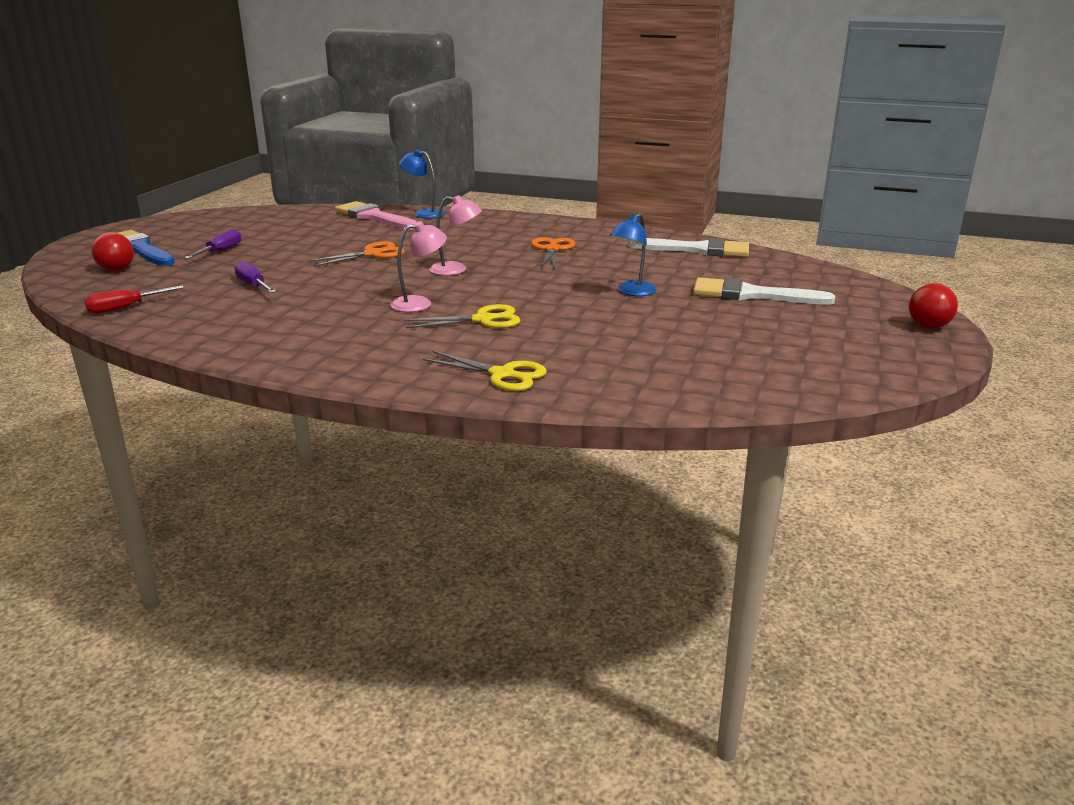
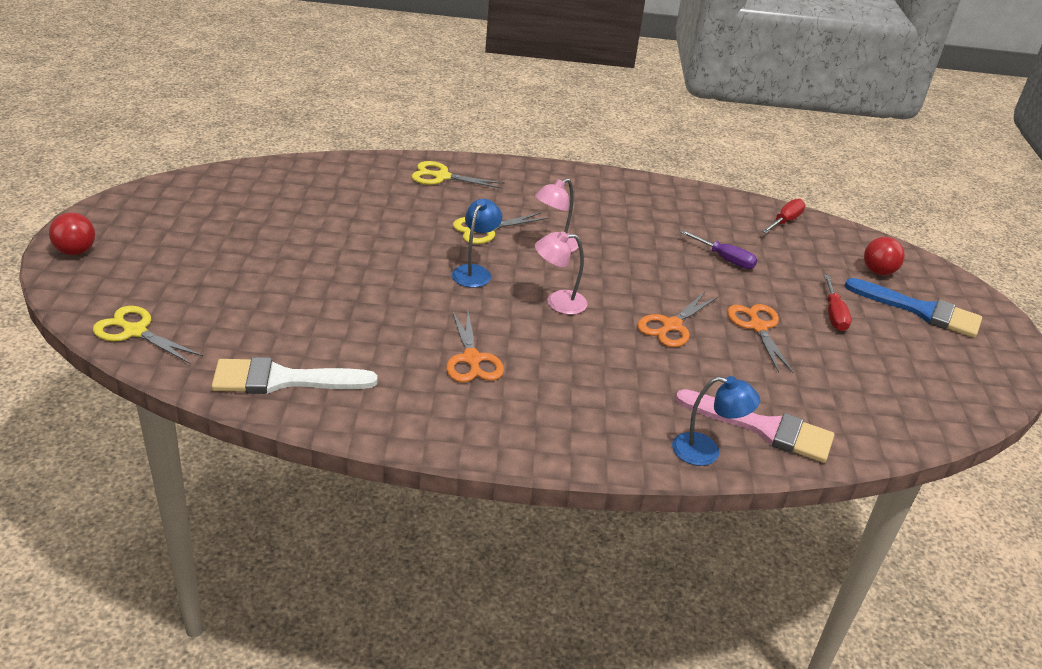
camera: 160 degrees right, 10 degrees up
purple screwdriver [184,229,241,259] -> red screwdriver [824,275,852,331]
blue lamp [610,213,657,296] -> blue lamp moved to [452,199,502,288]
white brush [693,277,835,305] -> none
none -> yellow scissors [93,306,203,364]
none -> orange scissors [727,304,794,374]

